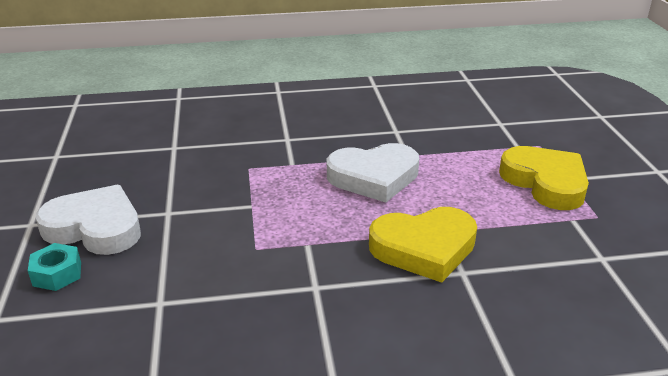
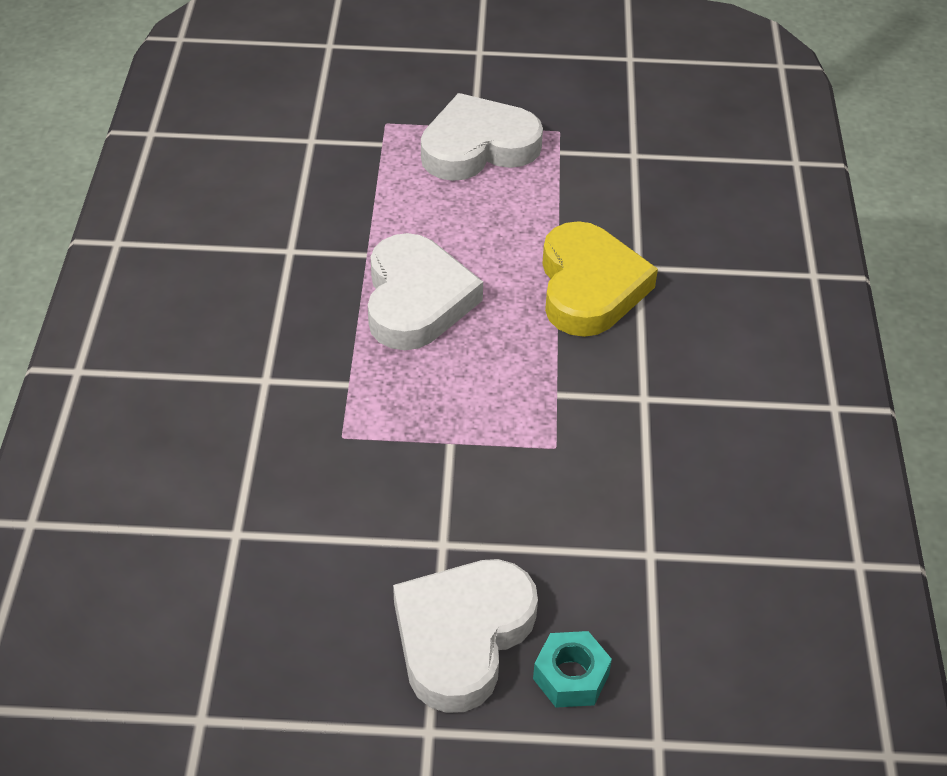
camera: 80 degrees left, 15 degrees up
yellow heart [499,146,589,210] -> white heart [421,93,543,181]

